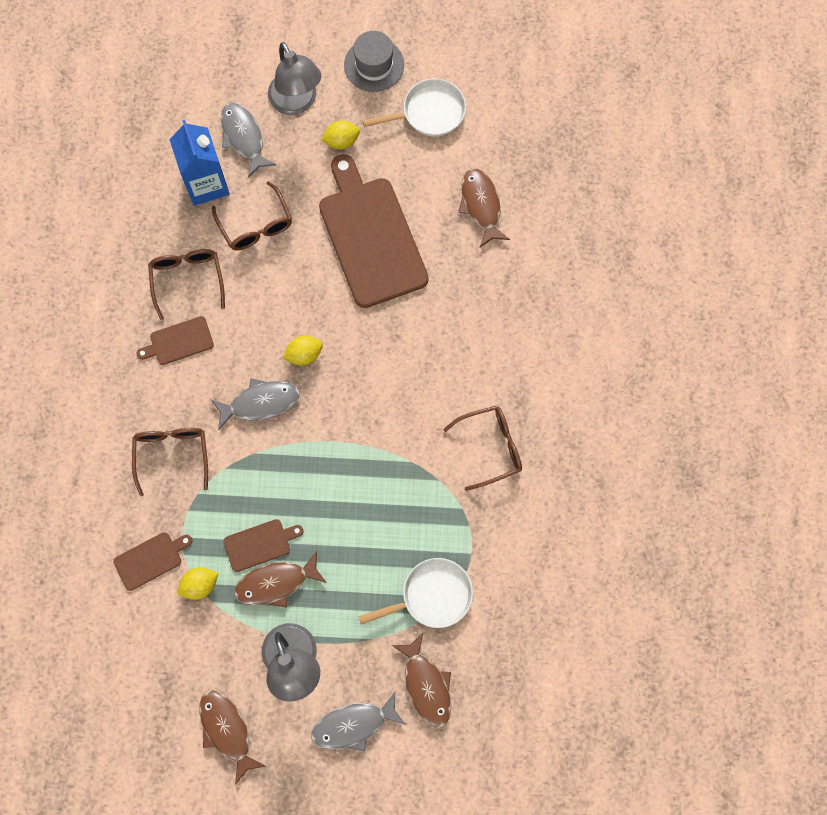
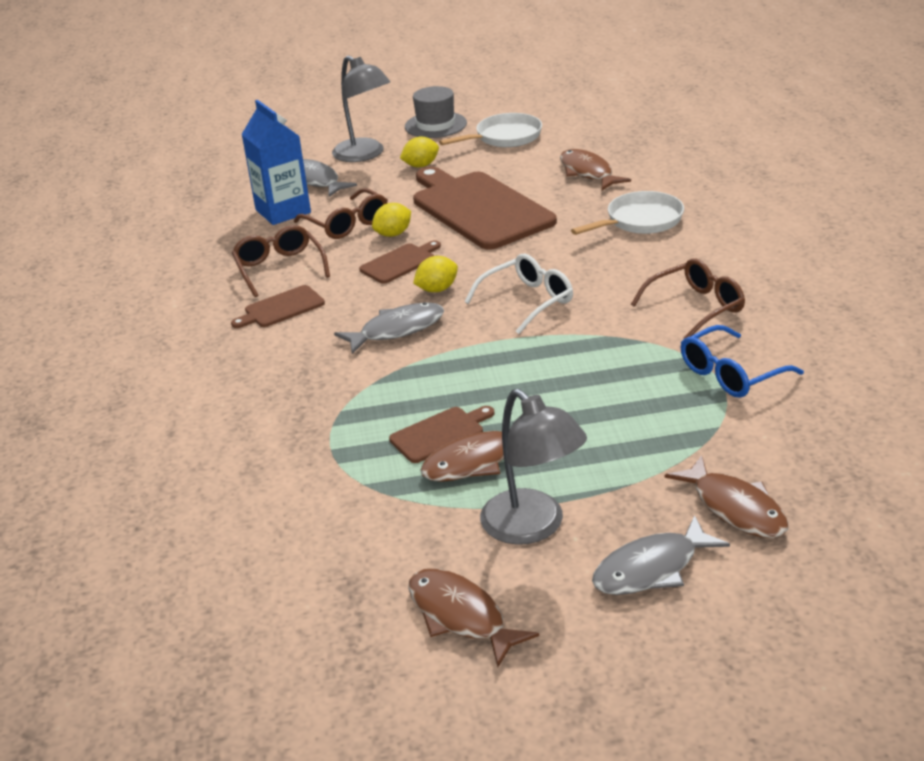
camera: 10 degrees left, 40 degrees down
brown cutting board [113,532,192,591] -> brown cutting board moved to [359,240,441,284]
brown glasses [132,428,208,496] -> none
yellow lemon [177,567,219,600] -> yellow lemon moved to [372,203,411,237]
white pan [359,558,473,628] -> white pan moved to [571,191,684,235]
none -> white glasses [465,254,573,334]
none -> blue glasses [681,325,804,398]

